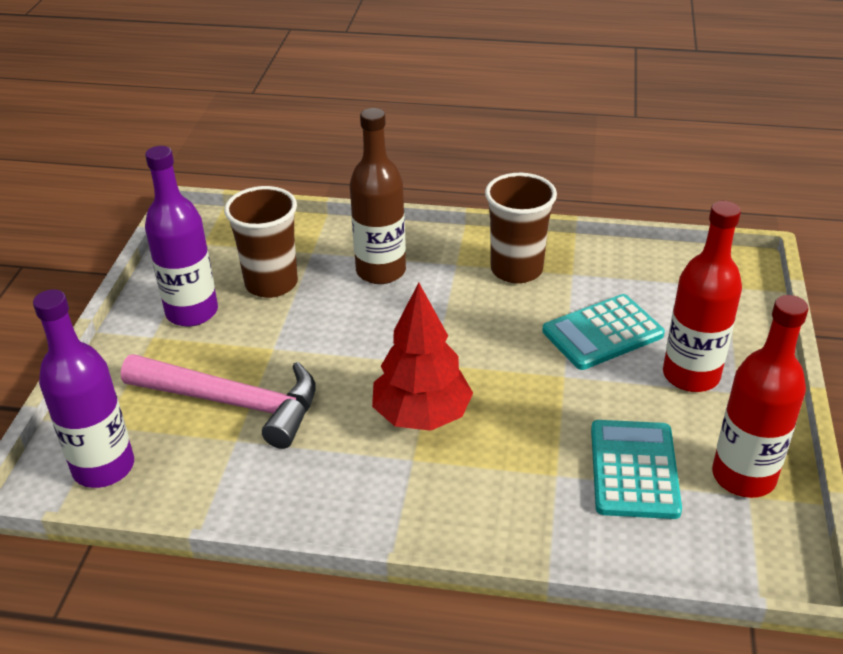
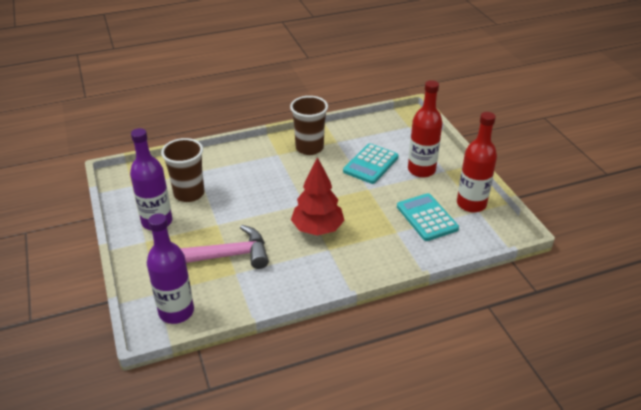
camera: 30 degrees left, 0 degrees up
brown bottle [350,108,406,284] -> none

